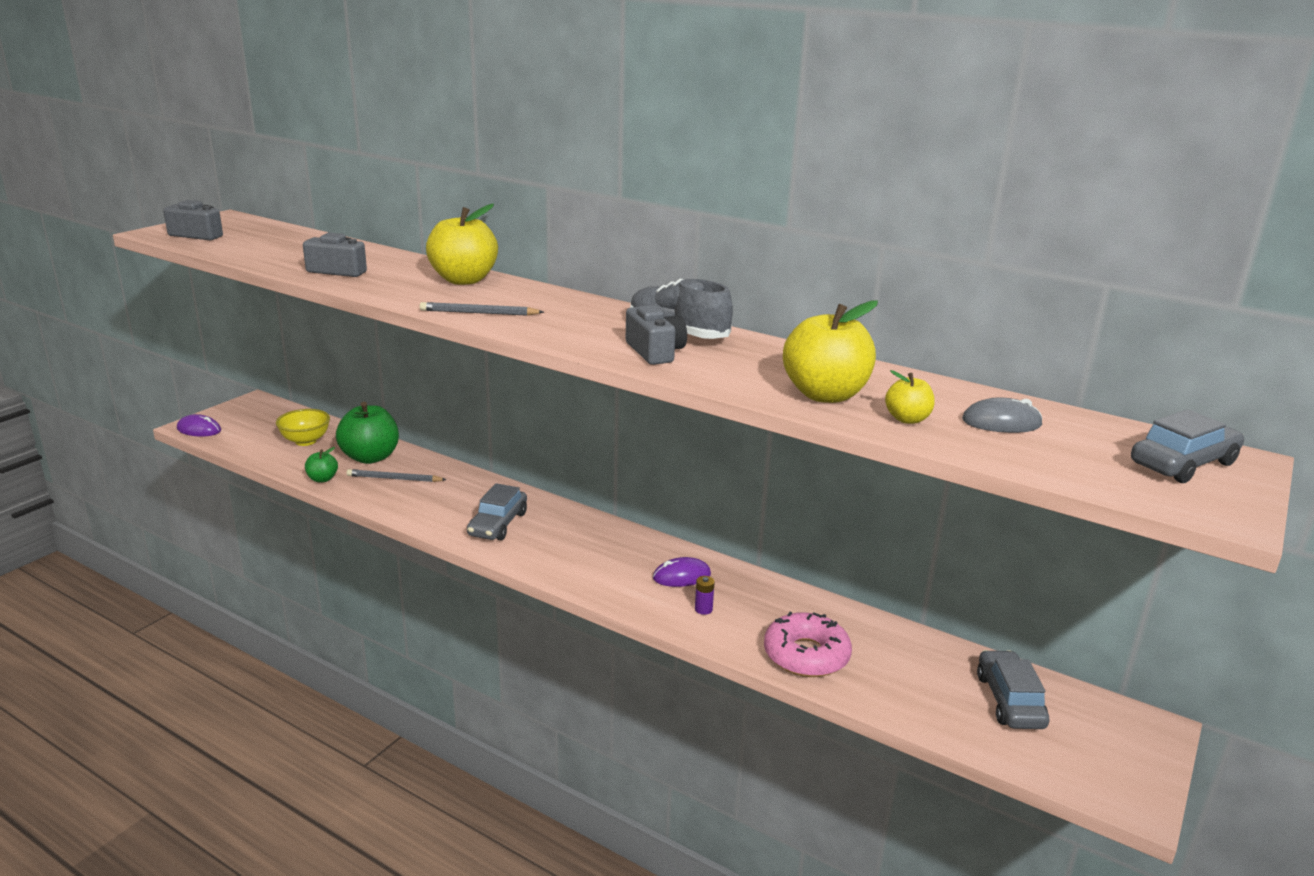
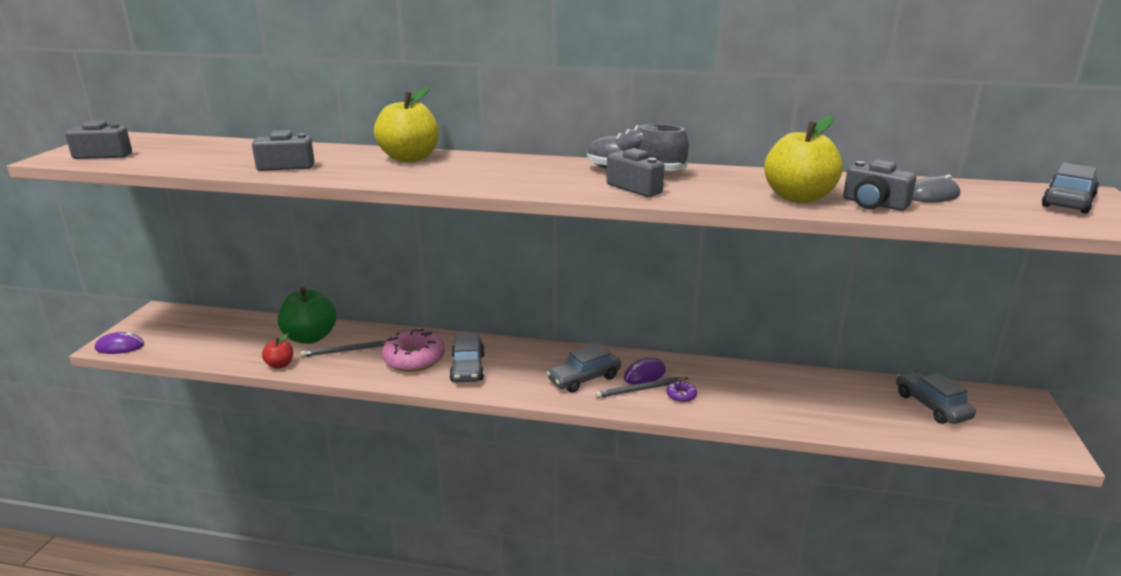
camera: 20 degrees left, 0 degrees up
yellow bowl [276,409,330,446] -> none
green apple [305,447,338,483] -> red apple [262,333,293,369]
grey pencil [420,302,544,316] -> grey pencil moved to [595,377,688,398]
purple battery [695,576,715,615] -> purple donut [666,381,697,402]
pink donut [764,612,852,677] -> pink donut moved to [382,329,445,372]
yellow apple [885,370,935,424] -> grey camera [843,160,917,211]
none -> grey car [547,343,621,393]

